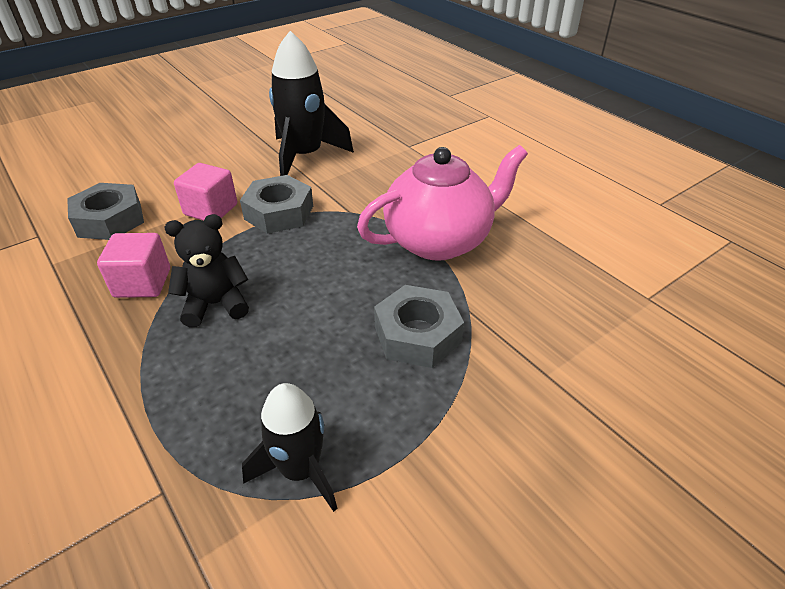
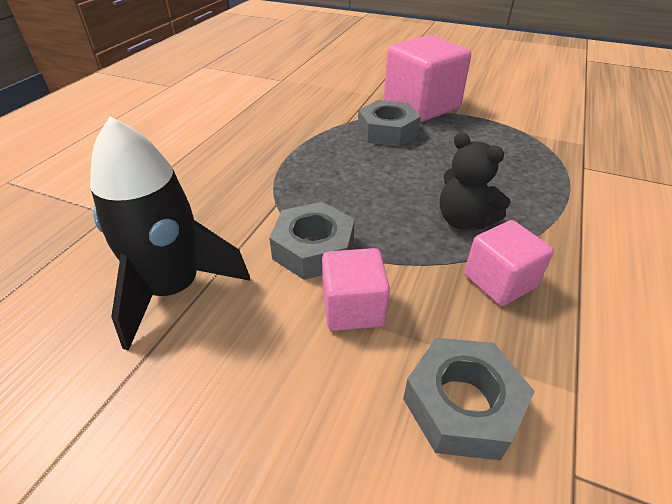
camera: 120 degrees left, 0 degrees up
black rocket [242,383,338,512] -> none
pink teapot [357,145,528,261] -> none
none -> pink cube [384,35,471,122]

